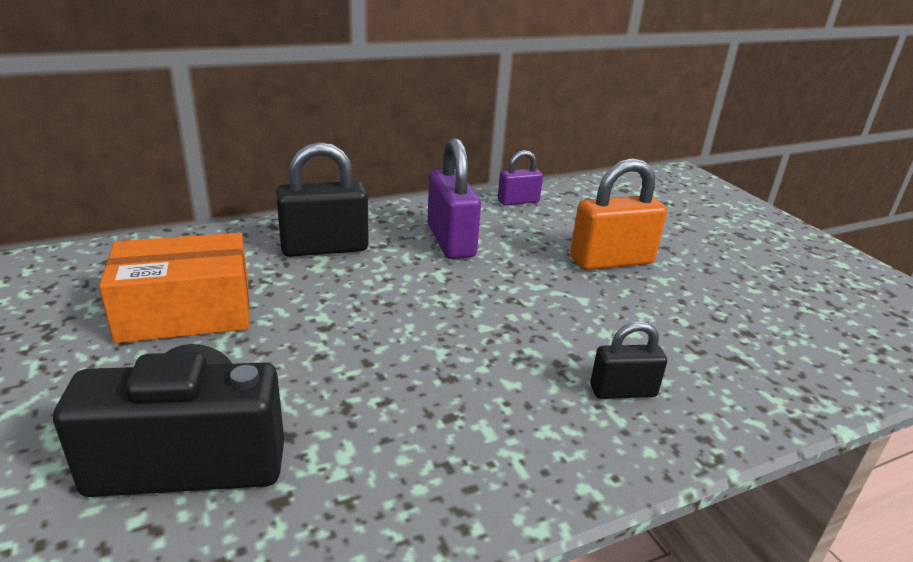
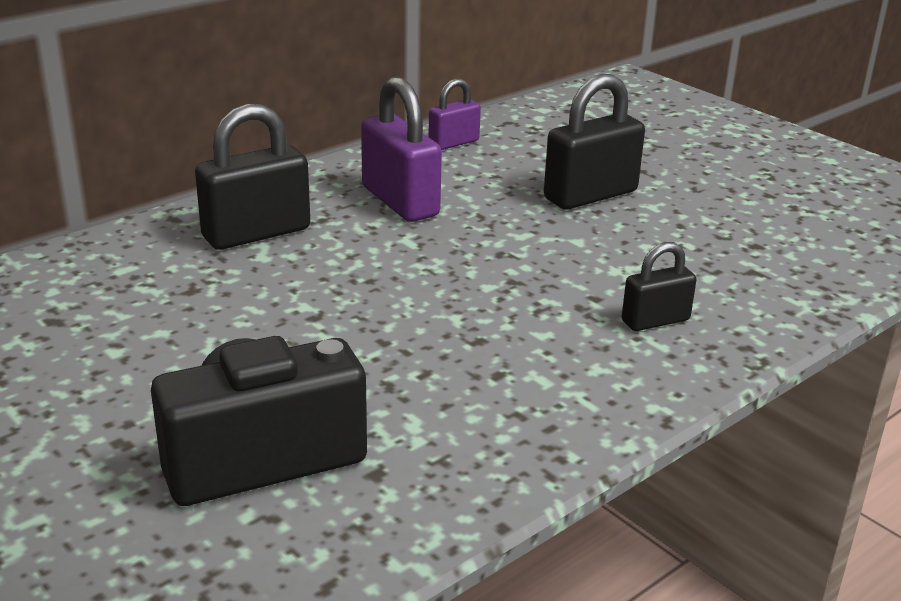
camera: 15 degrees left, 0 degrees up
orange box [99,233,249,343] -> none
orange padlock [570,158,667,270] -> black padlock [544,74,645,210]

